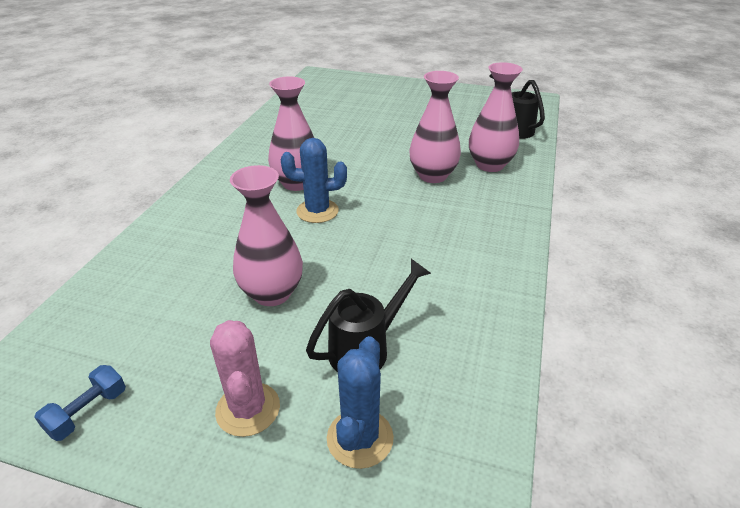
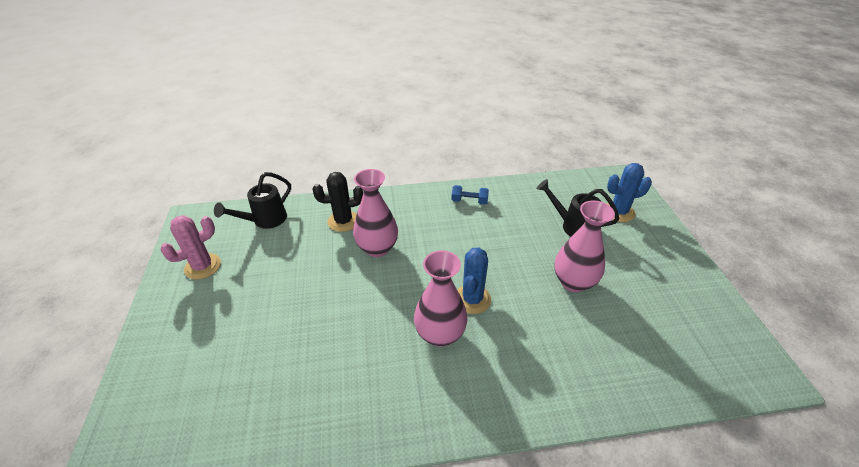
camera: 115 degrees left, 5 degrees up
blue dumbbell [34,365,126,441] -> blue dumbbell moved to [452,185,489,205]
pink cactus [210,320,280,437] -> pink cactus moved to [161,215,221,279]
blue cactus [281,138,347,223] -> blue cactus turned 45 degrees clockwise [457,247,491,314]
pink vase [469,62,523,172] -> black cactus [313,172,363,232]

